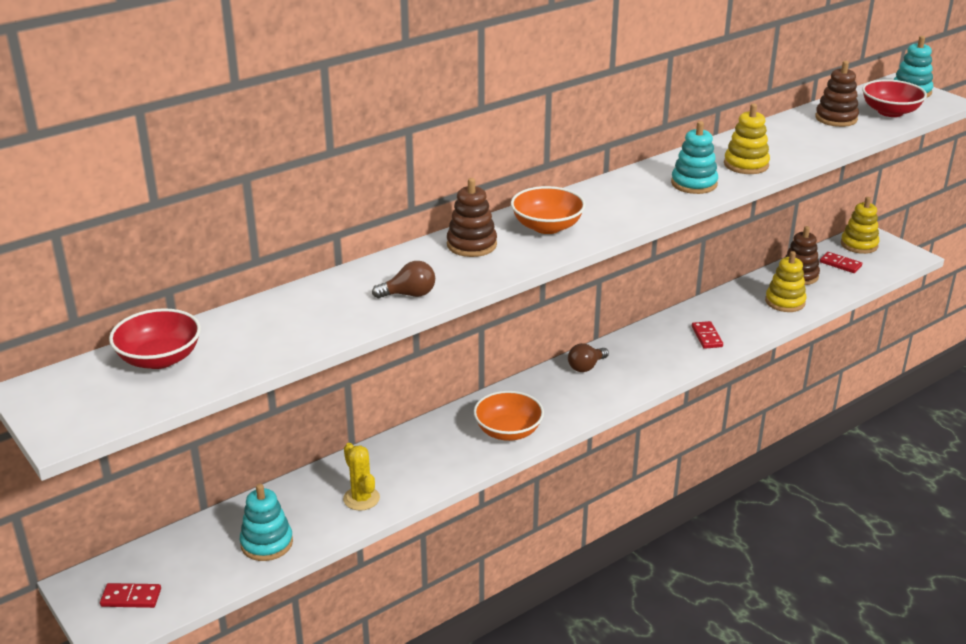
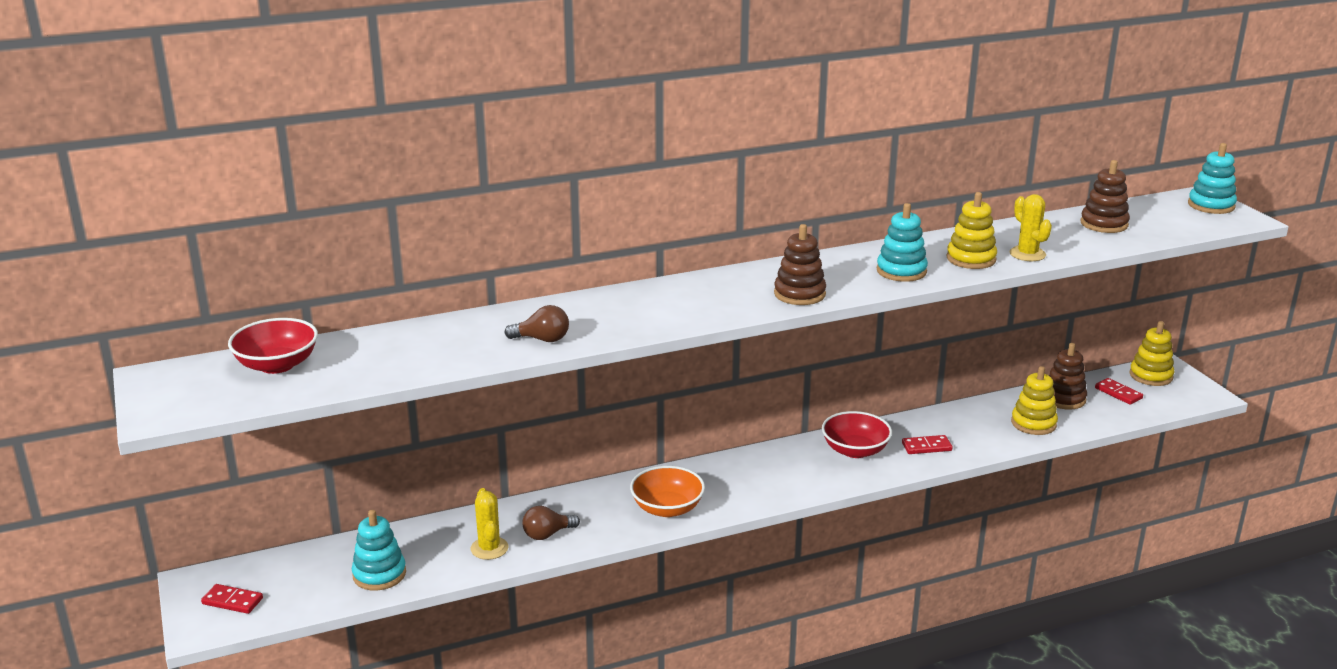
camera: 15 degrees right, 5 degrees down
brown stacking toy [447,178,497,257] -> brown stacking toy moved to [774,224,826,305]
orange bowl [511,186,586,234] -> none
brown light bulb [568,343,609,372] -> brown light bulb moved to [523,506,580,540]
red domino [692,321,723,349] -> red domino turned 75 degrees clockwise [902,435,953,454]
red bowl [862,79,927,117] -> red bowl moved to [822,411,892,458]
none -> yellow cactus [1010,194,1052,261]

